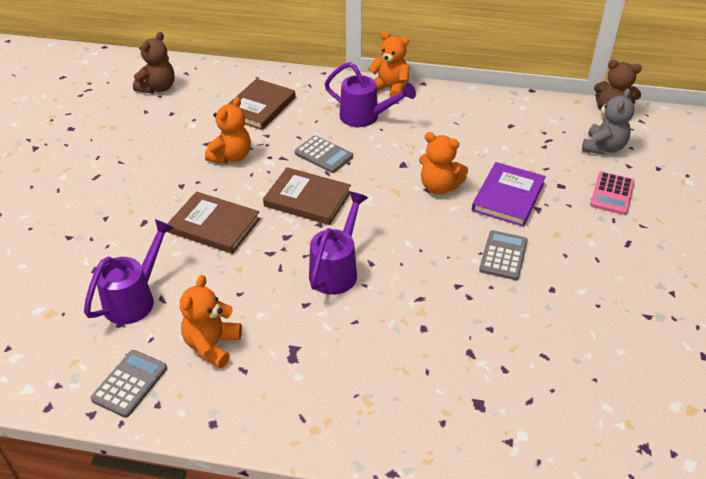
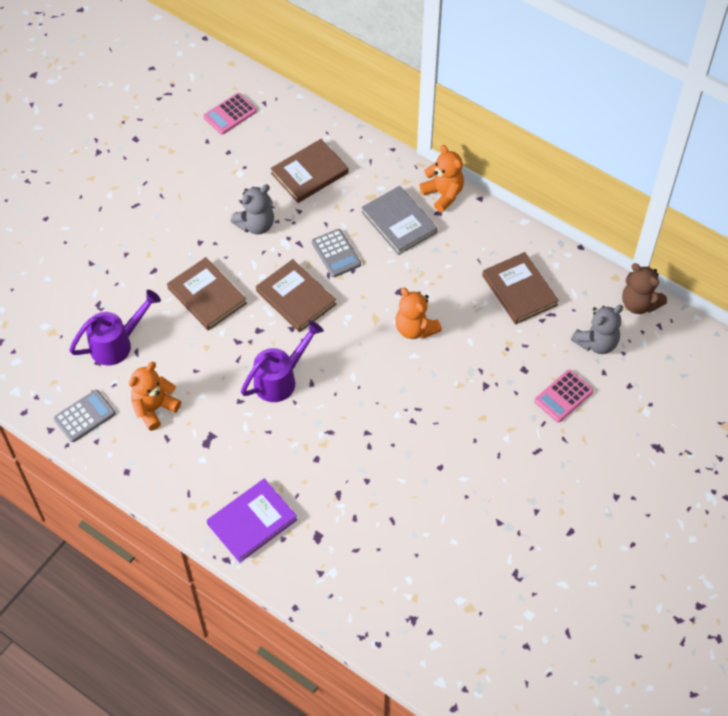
camera: 25 degrees right, 15 degrees up
brown teddy bear [133,32,174,94] -> pink calculator [203,93,257,135]
orange teddy bear [205,97,251,164] -> grey teddy bear [230,184,274,235]
purple watering can [325,62,416,127] -> grey book [361,186,437,255]
purple book [472,162,546,227] -> purple book moved to [207,479,297,563]
grey calculator [479,230,528,280] -> none
none -> brown book [482,252,559,324]

